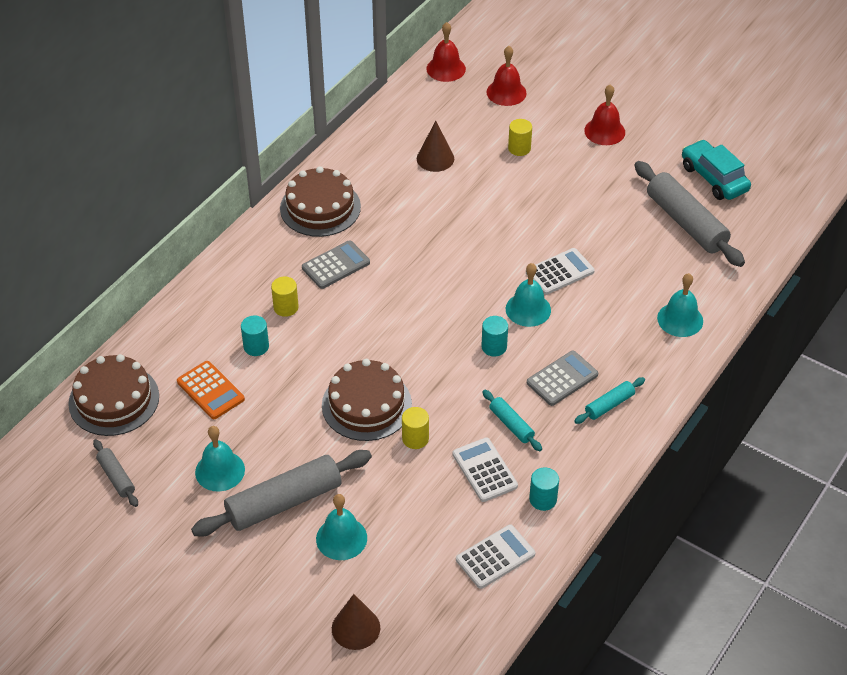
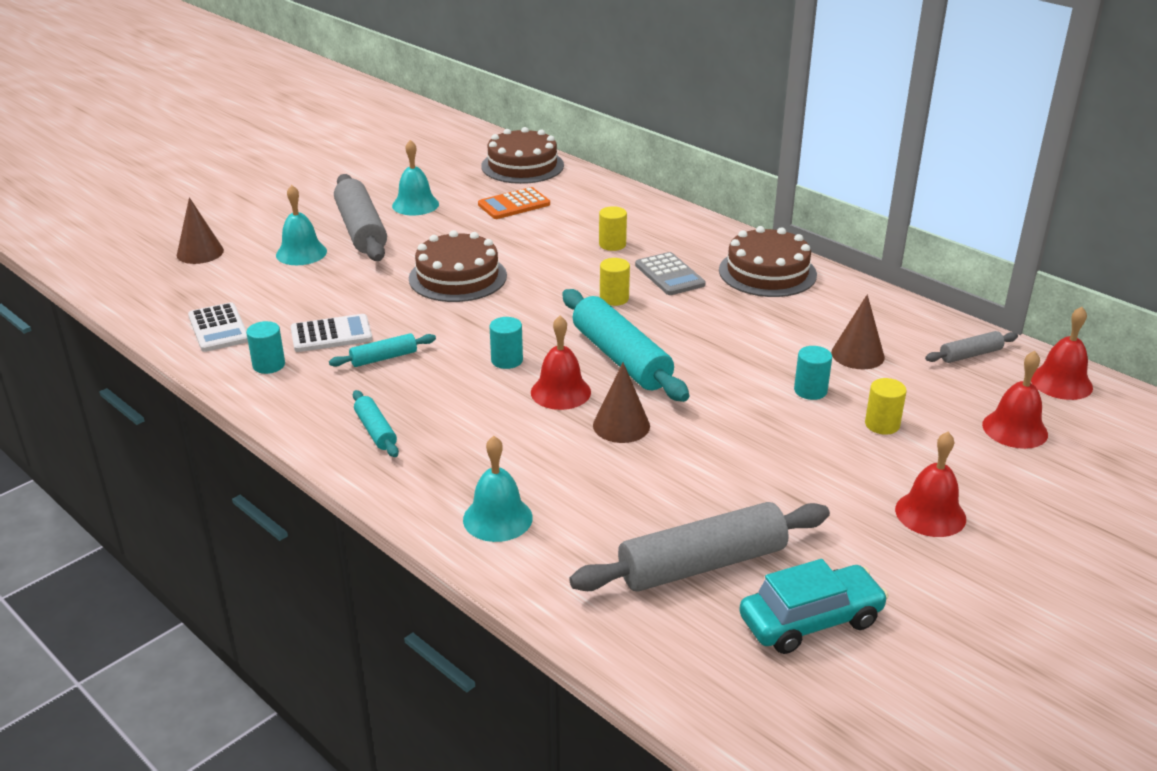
camera: 100 degrees right, 15 degrees down
grey rolling pin [93,439,138,507] -> grey rolling pin moved to [925,331,1018,363]
turquoise cylinder [241,315,269,356] -> turquoise cylinder moved to [794,346,832,400]
yellow cylinder [402,407,429,449] -> yellow cylinder moved to [600,258,630,306]
turquoise bell [506,263,551,327] -> red bell [531,316,591,410]
white calculator [526,248,595,295] -> brown cone [593,363,650,443]
grey calculator [527,351,598,406] -> none
none -> turquoise rolling pin [562,289,689,402]

